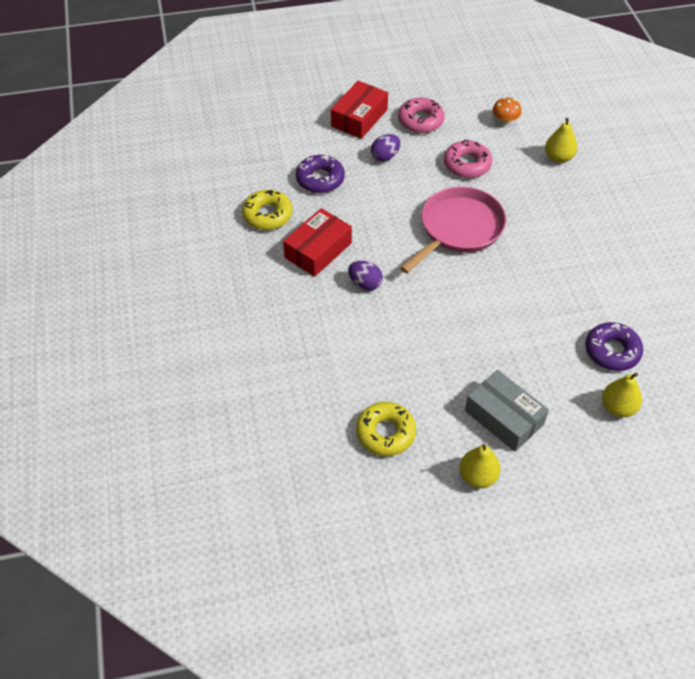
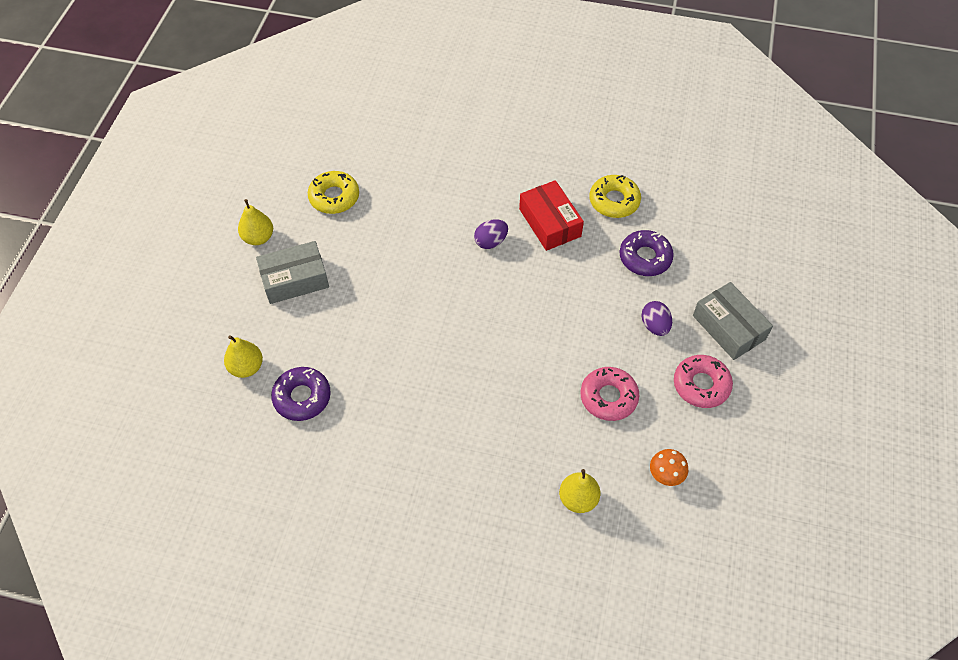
camera: 115 degrees right, 5 degrees up
red box [331,81,388,139] -> grey box [693,282,773,360]
pink pan [400,186,506,273] -> none

